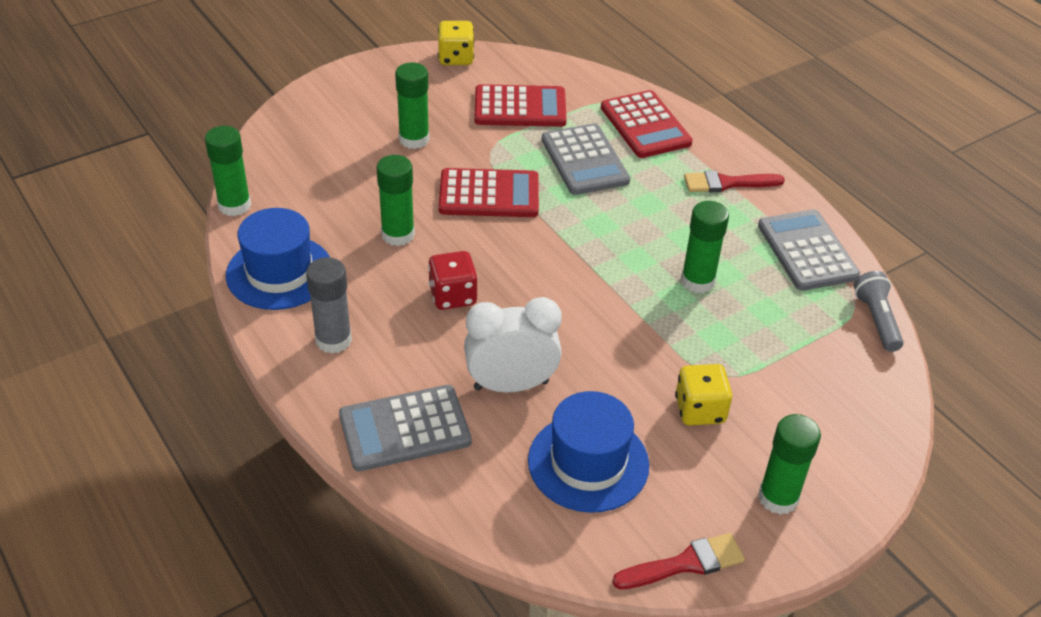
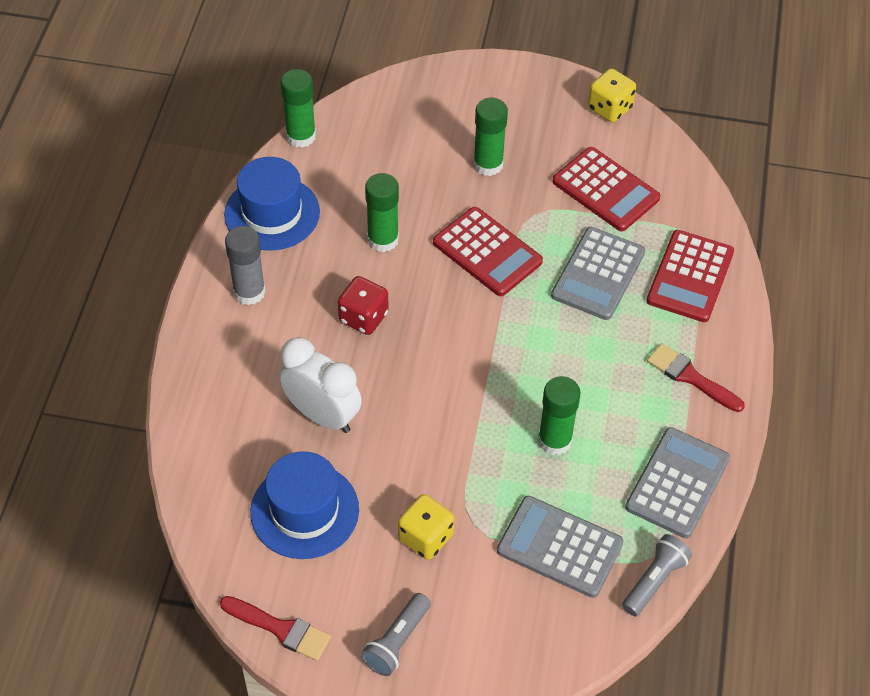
camera: 45 degrees right, 10 degrees up
grey calculator [339,385,472,471] -> grey calculator moved to [497,496,623,598]
green glue stick [758,414,821,515] -> grey flashlight [361,593,431,676]

